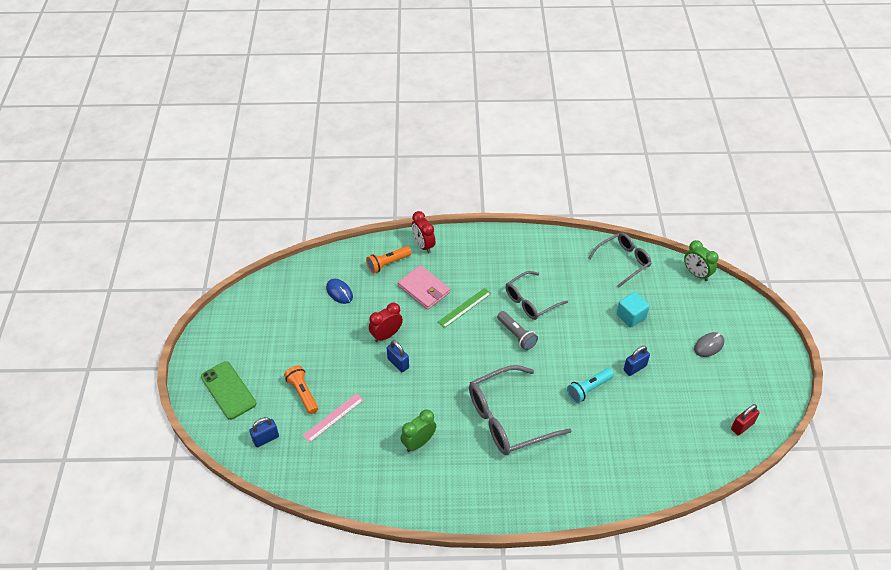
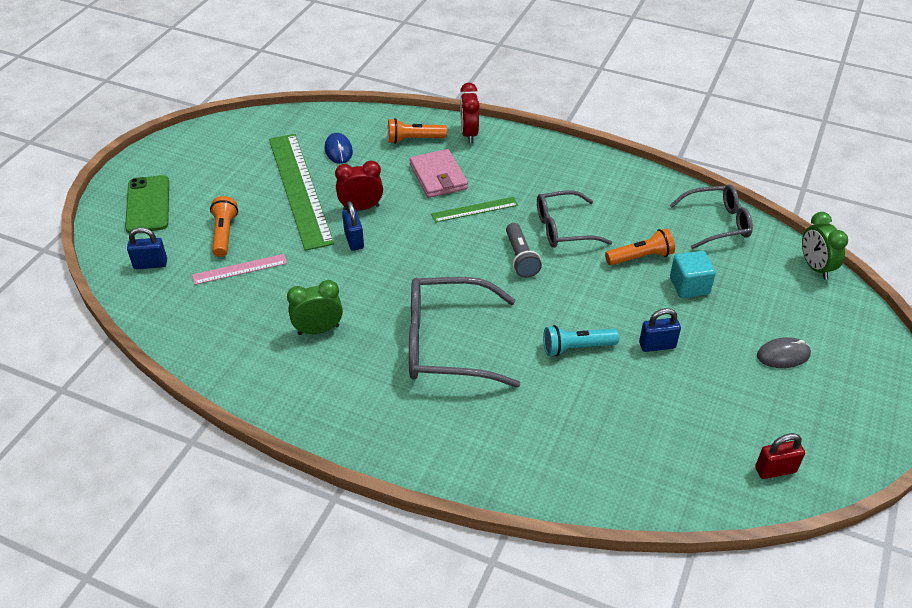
camera: 25 degrees right, 5 degrees down
none -> green ruler [269,134,334,251]
none -> orange flashlight [605,228,675,265]

